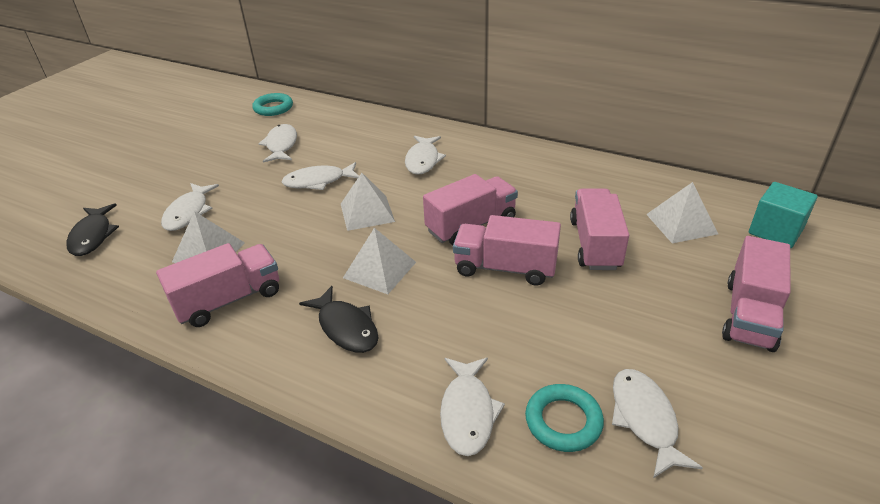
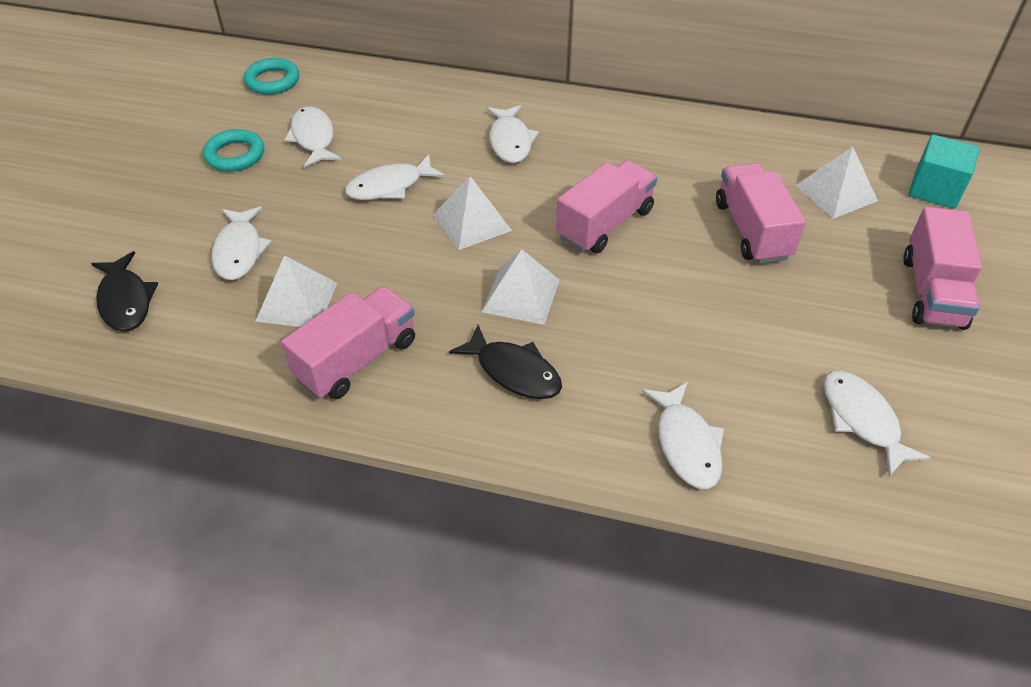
camera: 15 degrees left, 10 degrees up
pink truck [453,215,561,285] -> none
turquoise ring [525,384,604,452] -> turquoise ring moved to [203,129,264,172]

